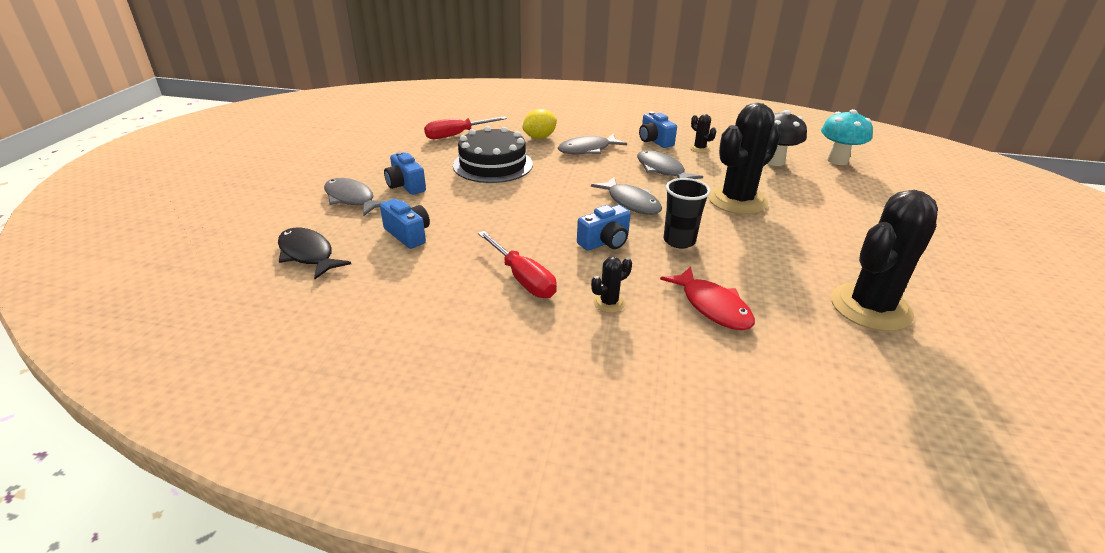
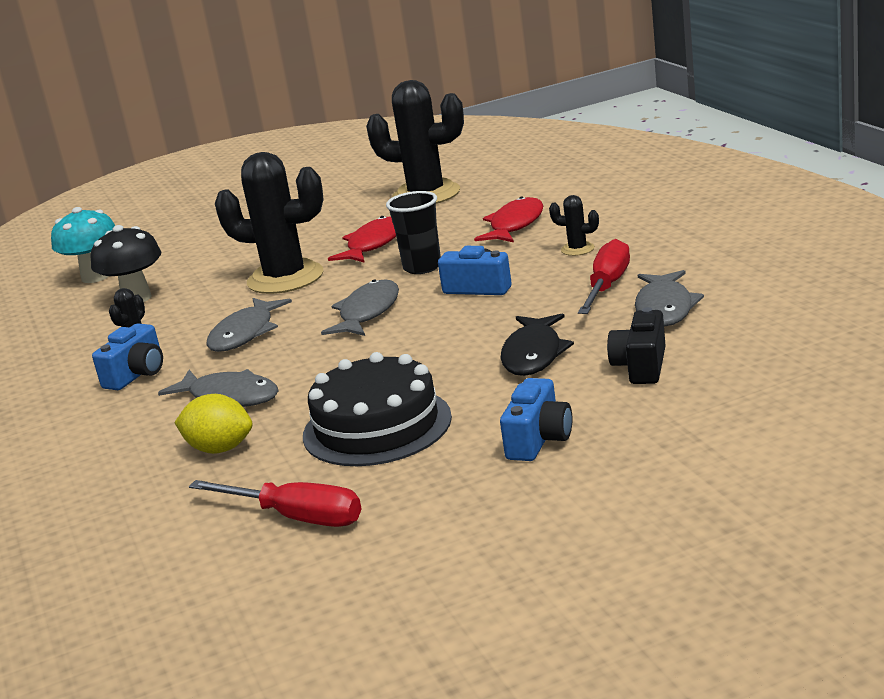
camera: 120 degrees left, 10 degrees down
black fish [278,228,351,279] -> black fish moved to [500,313,574,376]
grey fish [324,178,386,216] -> grey fish moved to [635,270,704,327]
blue camera [380,199,430,249] -> black camera [607,307,666,384]
none -> red fish [328,216,396,263]

